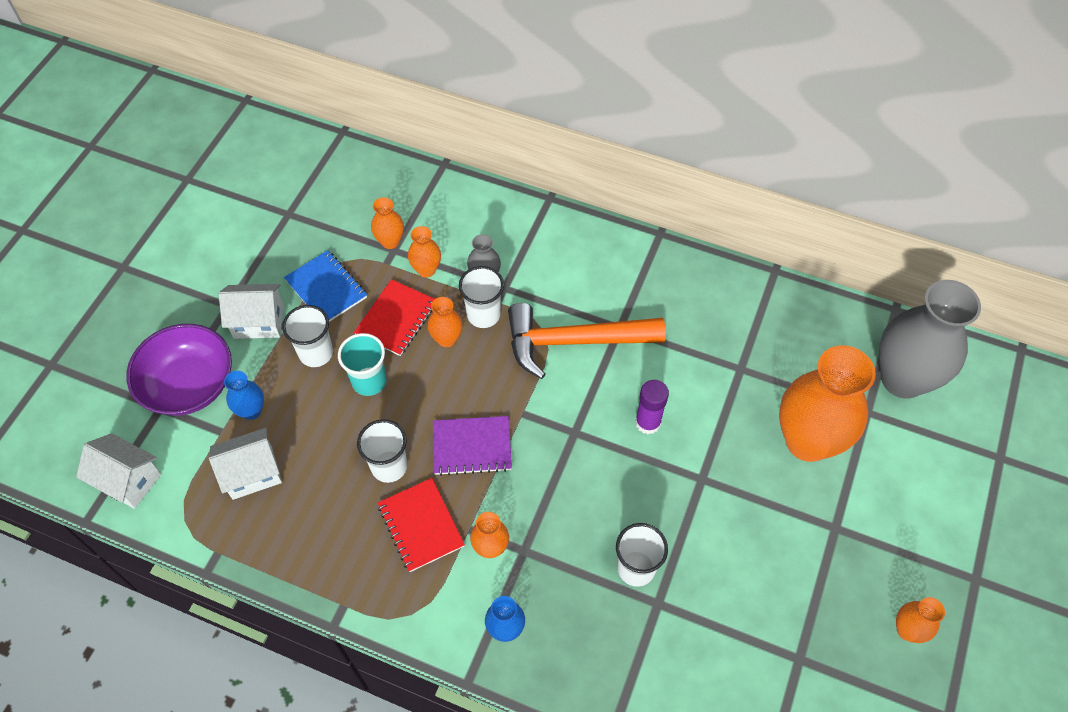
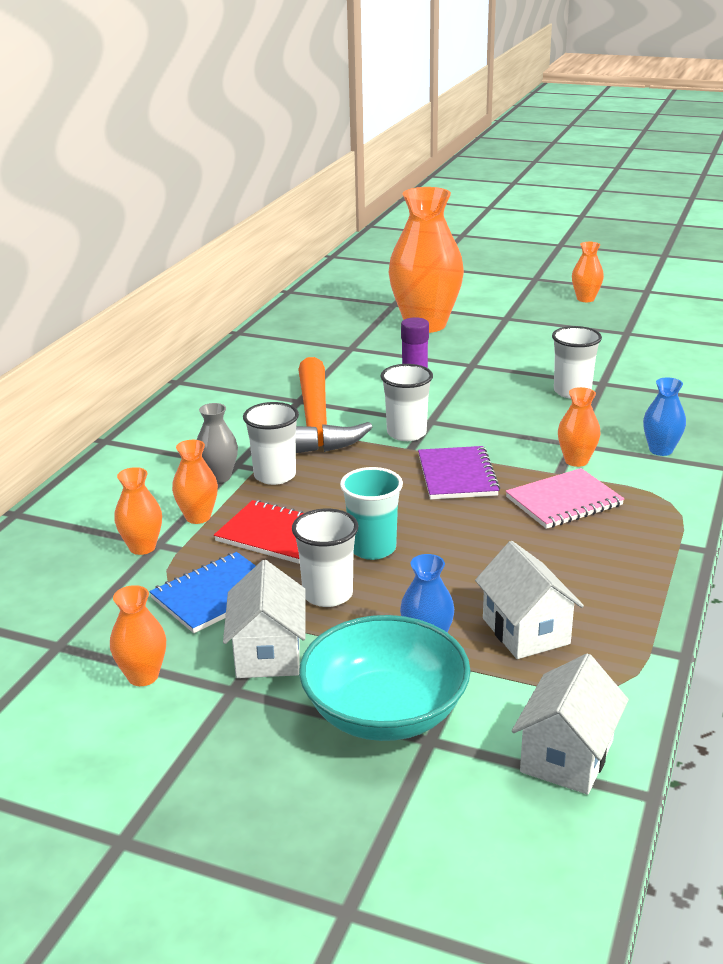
camera: 90 degrees left, 30 degrees down
purple bowl [126,324,232,415] -> turquoise bowl [299,615,471,741]
white cup [357,419,407,483] -> white cup moved to [380,364,433,441]
red notebook [378,478,465,572] -> pink notebook [506,468,624,529]
orange vase [428,297,462,347] -> orange vase moved to [110,585,166,686]
grey vase [879,280,981,399] -> none

